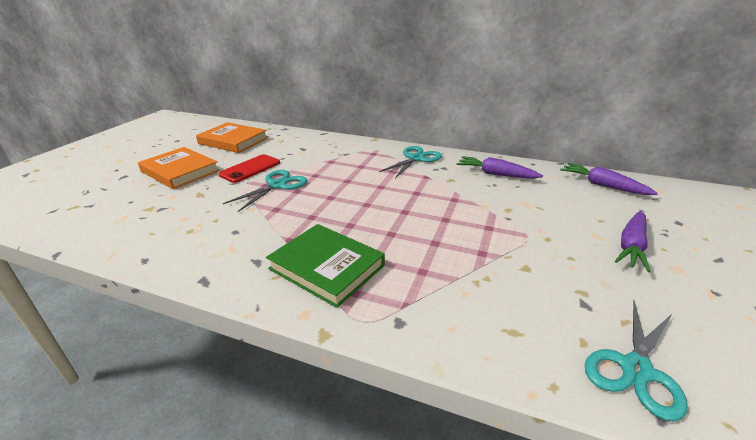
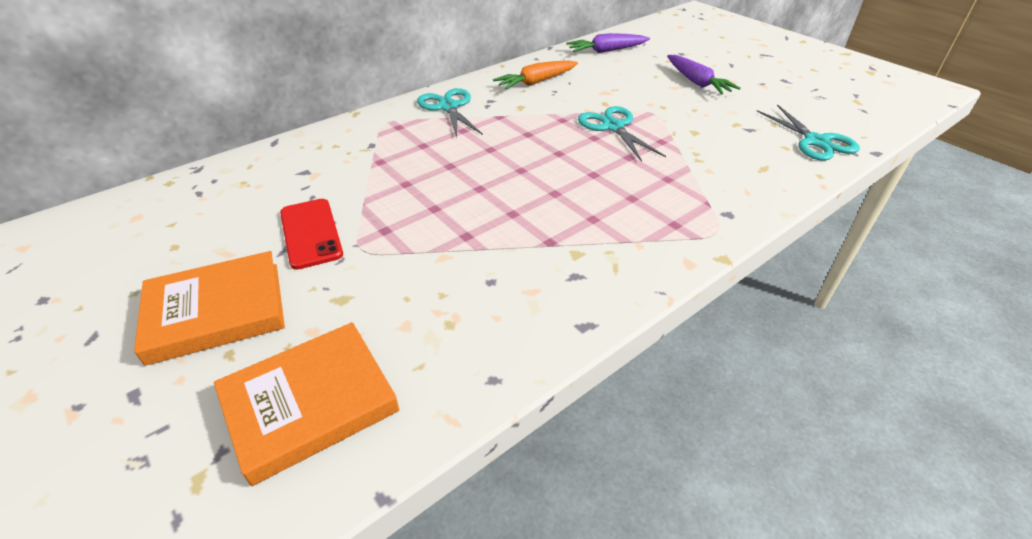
camera: 60 degrees left, 10 degrees up
orange book [196,122,268,153] -> orange book moved to [214,322,399,486]
turquoise scissors [223,170,307,212] -> turquoise scissors moved to [578,106,666,162]
green book [266,224,385,308] -> none
purple carrot [457,156,543,179] -> orange carrot [493,61,578,90]

